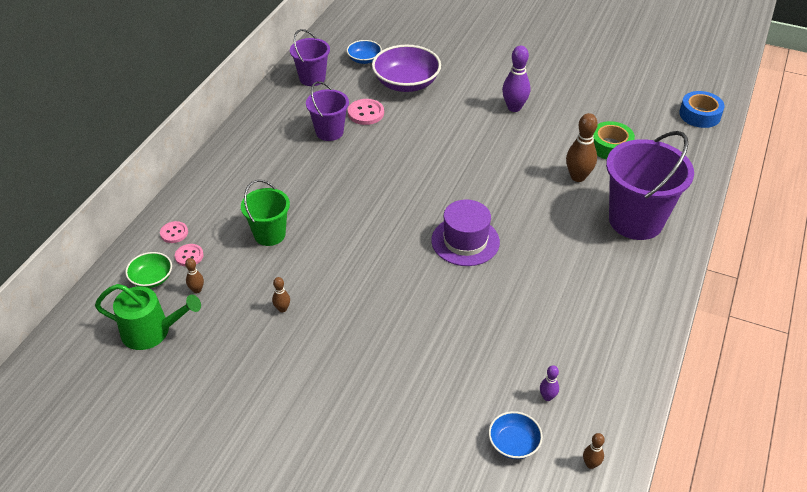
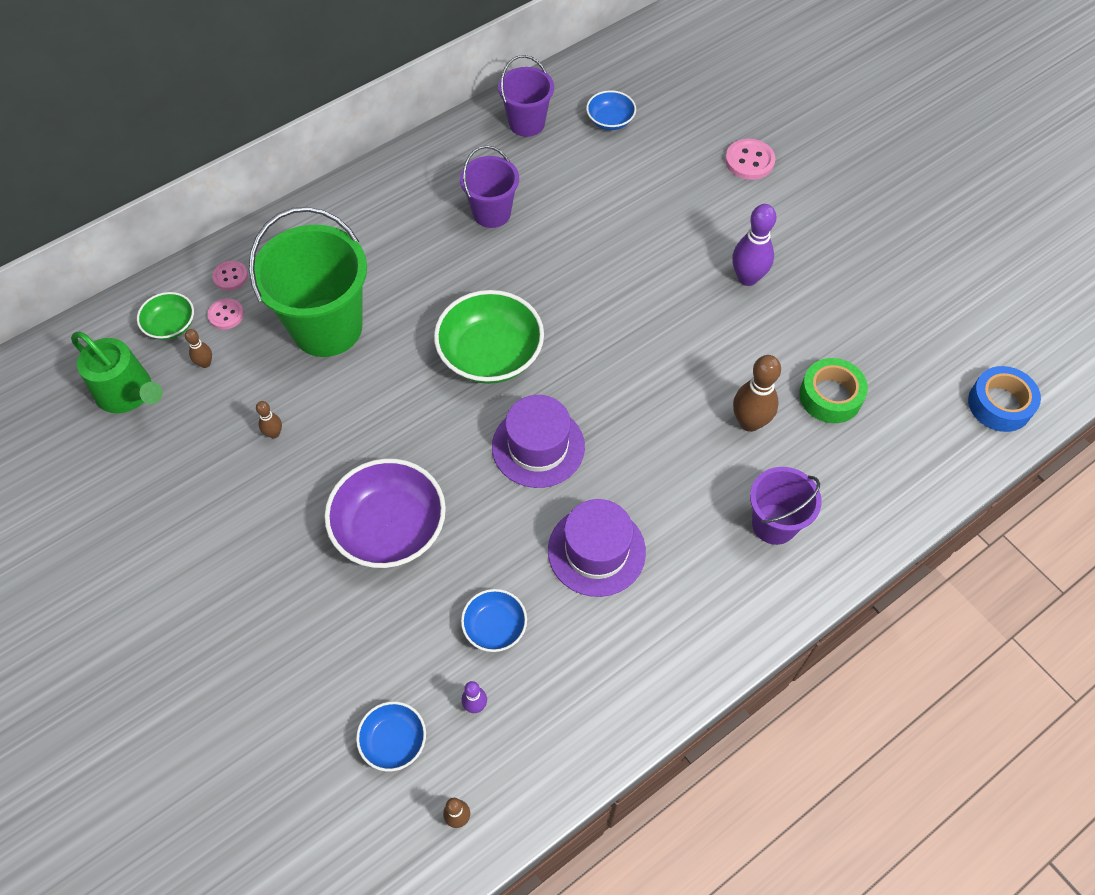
camera: 30 degrees right, 15 degrees up
green bucket [241,180,290,246] -> green bucket [249,207,367,357], size x1.74
pink button [348,99,384,125] -> pink button moved to [725,139,776,180]
purple bowl [372,45,441,92] -> purple bowl moved to [324,459,446,568]
purple bucket [606,131,694,240] -> purple bucket [750,467,822,545], size x0.57
none -> green bowl [434,290,544,384]
none -> blue bowl [461,589,527,652]
none -> purple hat [548,499,646,597]

